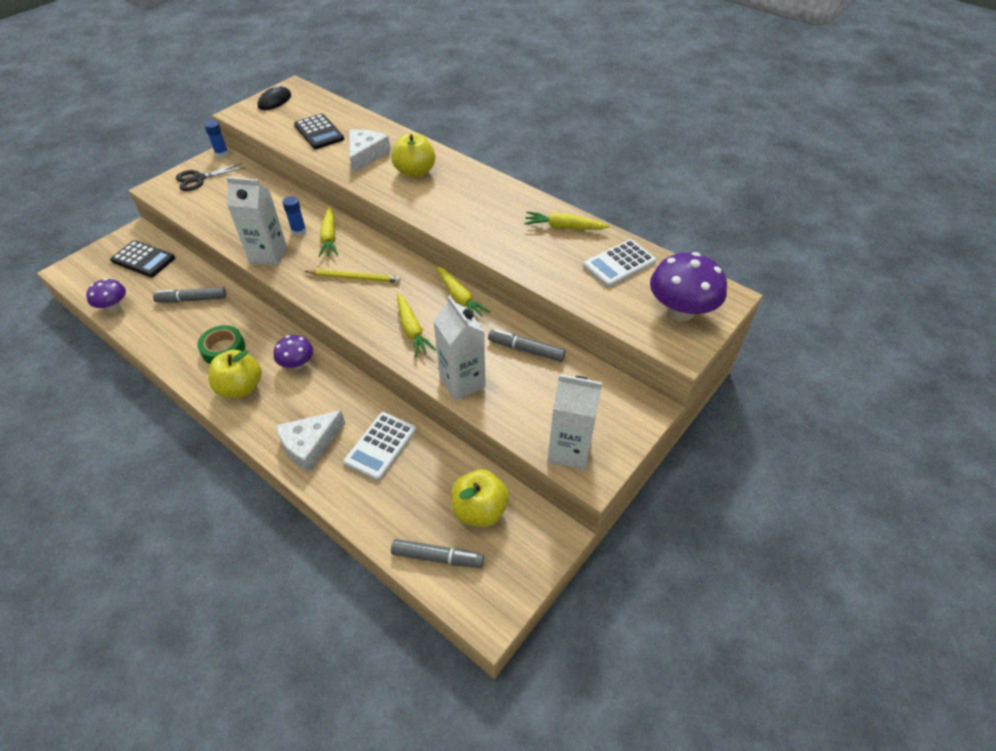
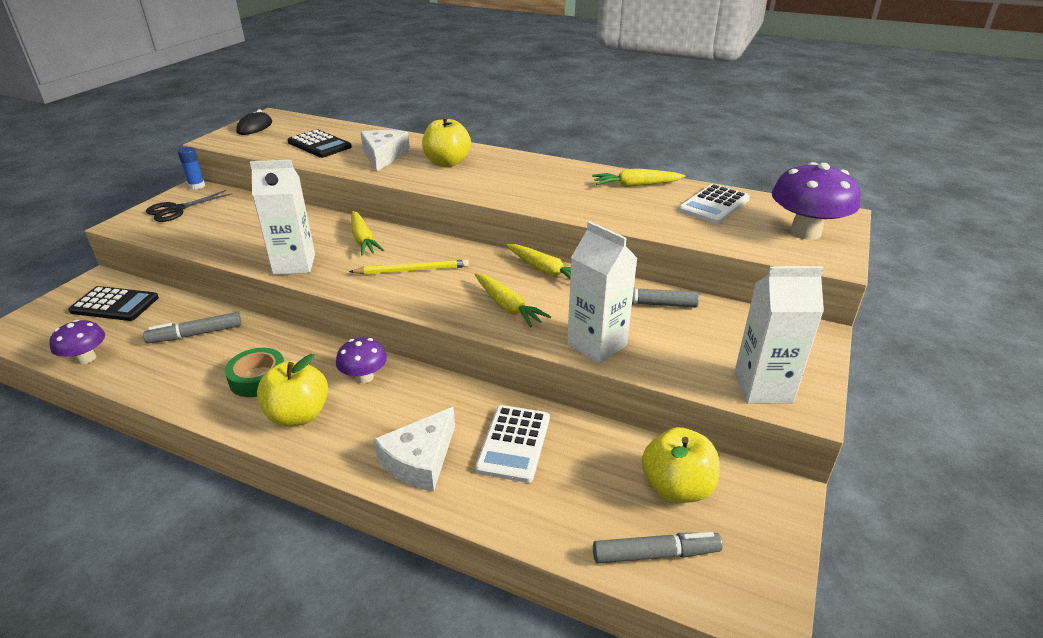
camera: 15 degrees left, 15 degrees down
blue glue stick [282,196,307,236] -> none

